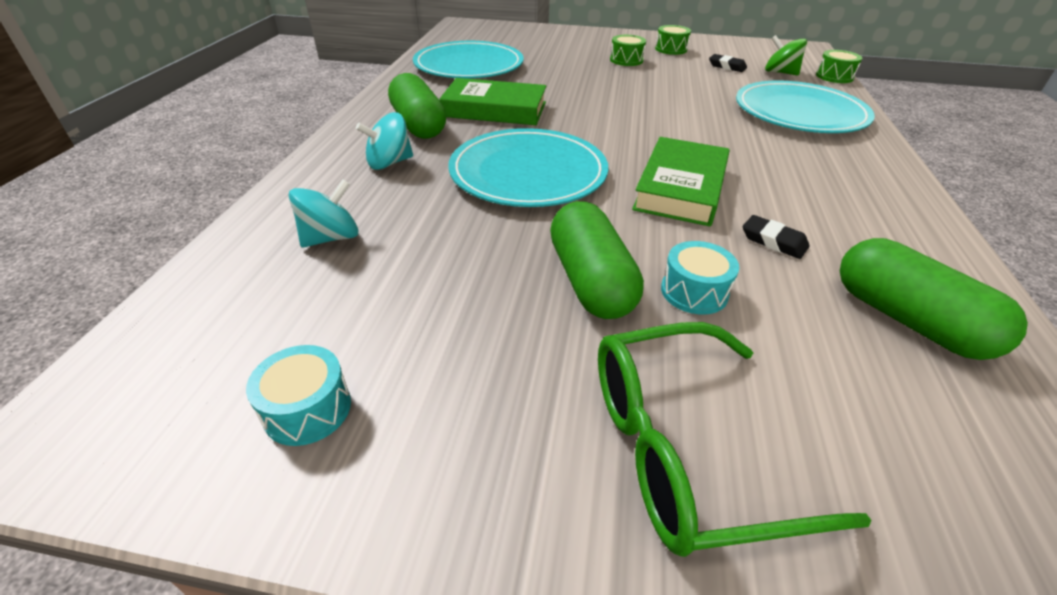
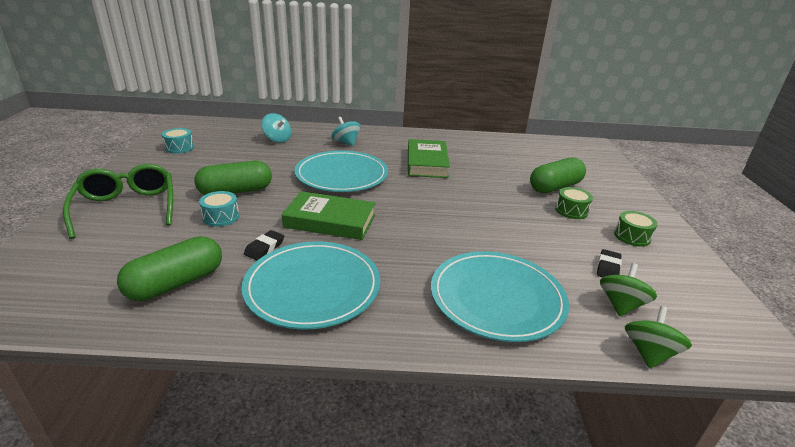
camera: 80 degrees right, 10 degrees down
green capsule [388,73,446,139] -> green capsule moved to [530,157,586,193]
turquoise plate [413,41,524,78] -> turquoise plate moved to [242,242,380,329]
green drum [816,50,862,83] -> green spinning top [625,306,692,369]

